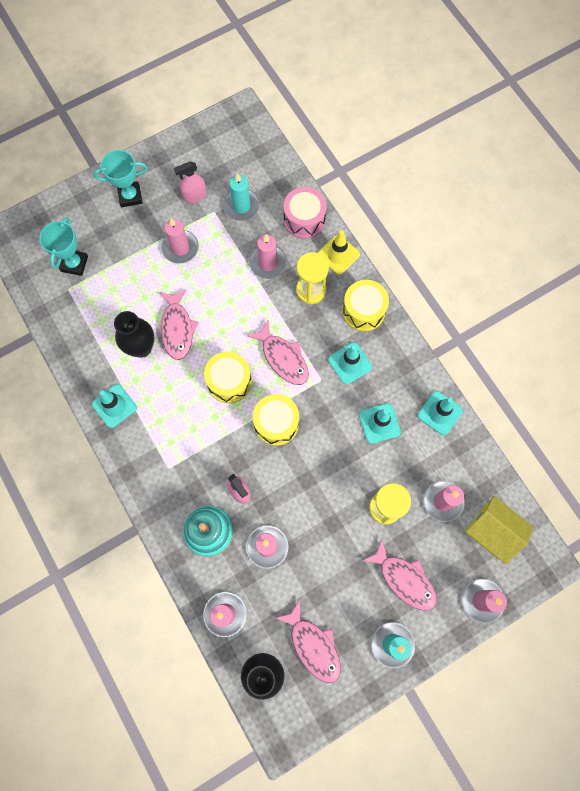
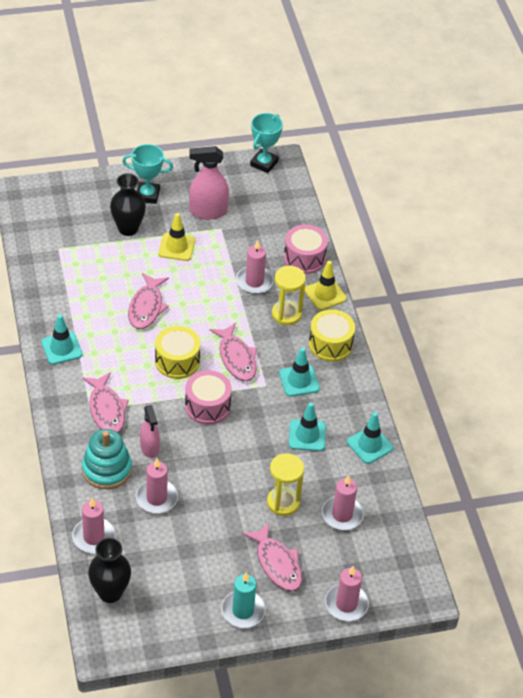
camera: 15 degrees right, 25 degrees down
turquoise trophy [39,217,88,276] -> turquoise trophy moved to [250,113,283,173]
black vase [114,311,154,358] -> black vase moved to [110,173,146,236]
pink candle [161,218,199,264] -> yellow traffic cone [158,213,195,261]
pink spray bottle [174,161,207,203] -> pink spray bottle [189,146,229,220], size x1.55
turquoise candle [223,173,260,221] -> none
yellow drum [253,394,299,446] -> pink drum [185,370,232,425]
pink fish [276,600,341,683] -> pink fish moved to [82,372,129,433]
yellow house [465,496,534,564] -> none

